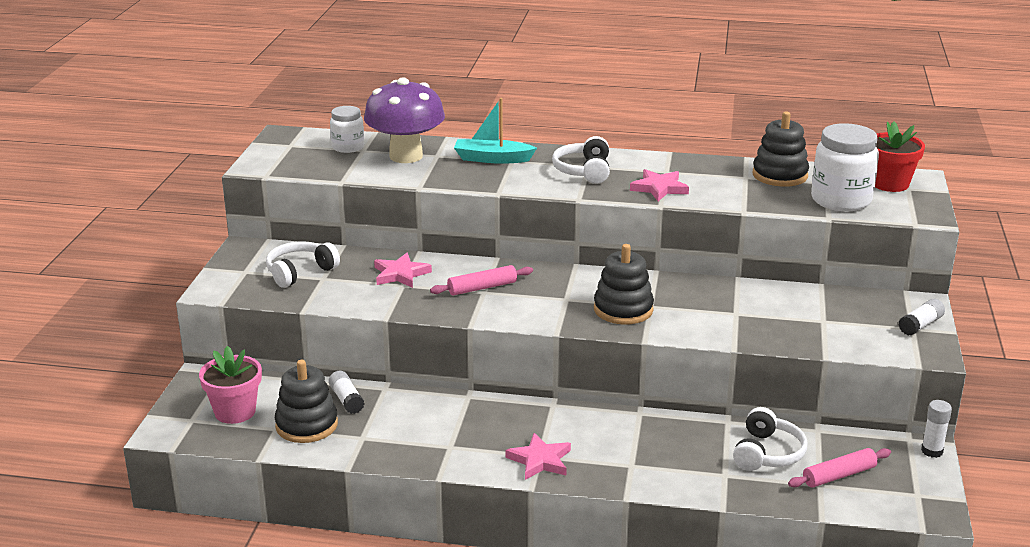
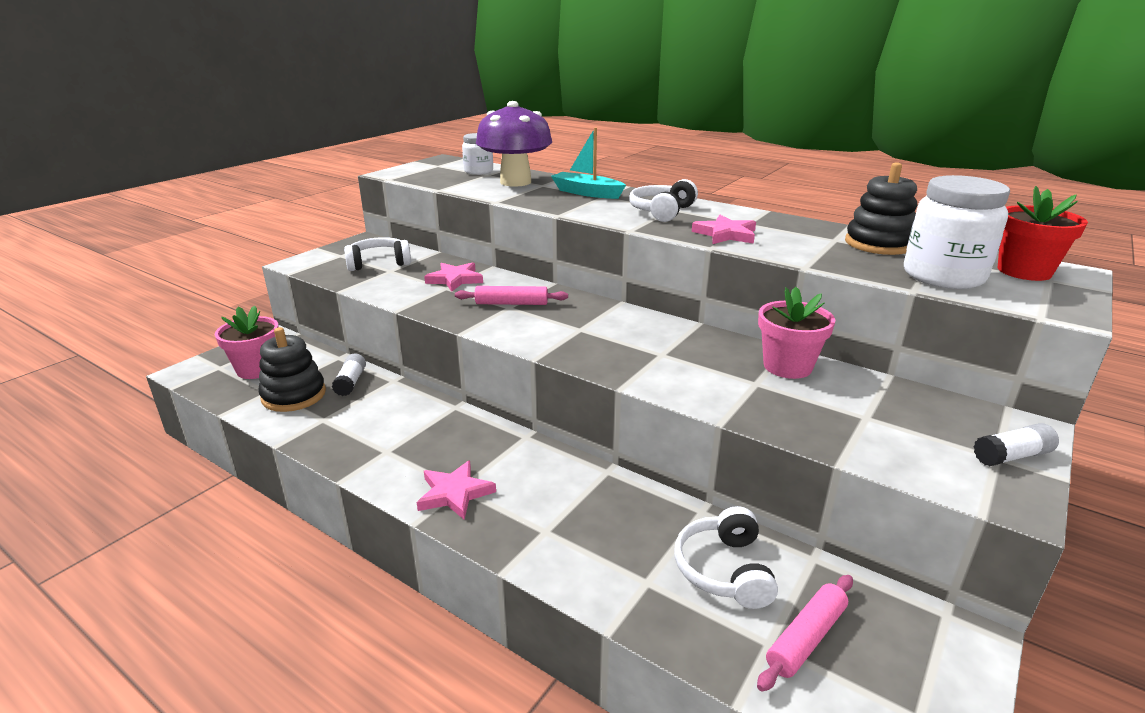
camera: 25 degrees right, 0 degrees up
black stacking toy [594,244,654,324] -> none
white headphones [733,407,807,471] -> white headphones turned 135 degrees clockwise [675,506,778,609]
pink rolling pin [788,448,891,487] -> pink rolling pin turned 45 degrees counterclockwise [757,575,853,692]
white glue stick [921,400,952,458] -> none
none -> pink flower pot [758,287,835,379]

